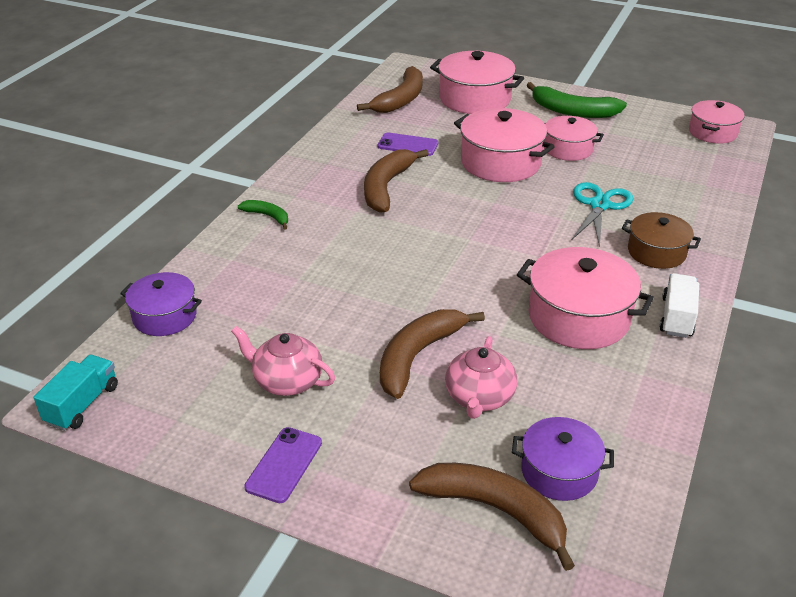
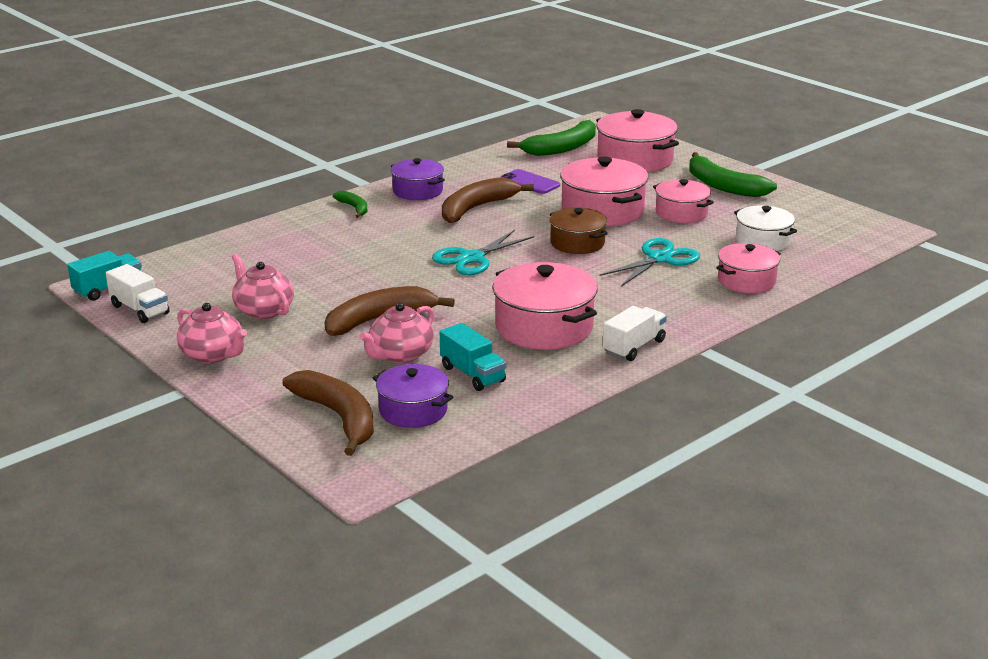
camera: 25 degrees right, 10 degrees down
purple pot [120,272,202,336] -> purple pot moved to [391,158,445,200]
purple phone [244,427,322,503] -> pink teapot [177,303,247,363]
brown banana [357,66,423,113] -> green banana [507,120,596,156]
brown pot [622,212,701,269] -> brown pot moved to [549,208,608,254]
pink pot [689,100,745,144] -> pink pot moved to [716,243,781,293]
none -> white truck [106,264,170,323]
none -> turquoise scissors [432,230,534,275]
none -> turquoise truck [440,323,506,391]
none -> white pot [734,205,797,251]

